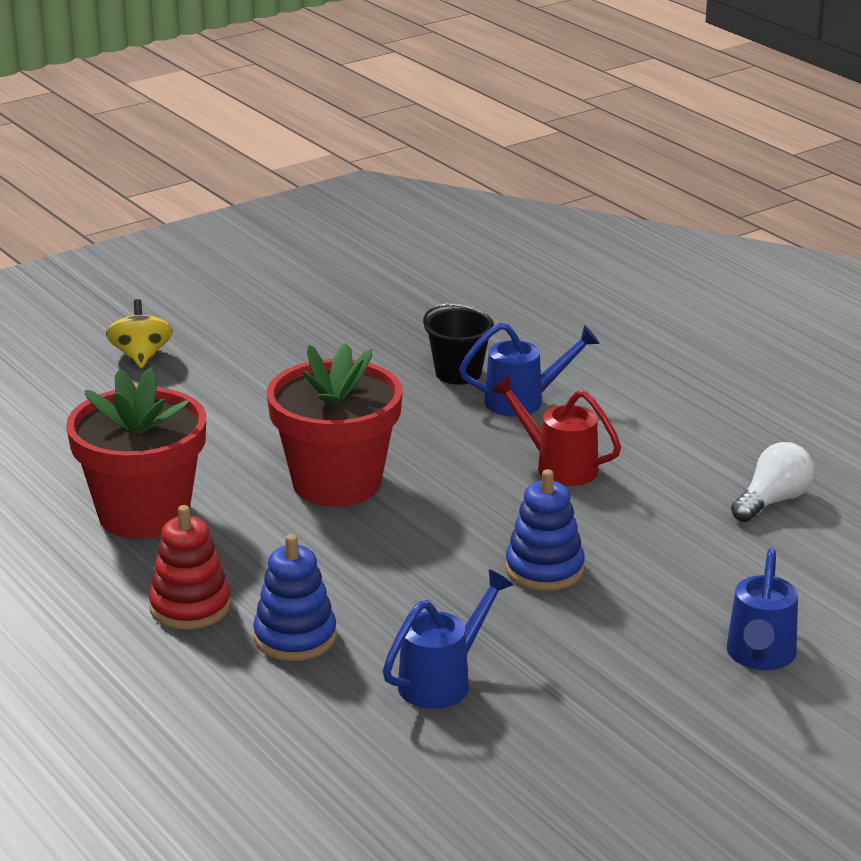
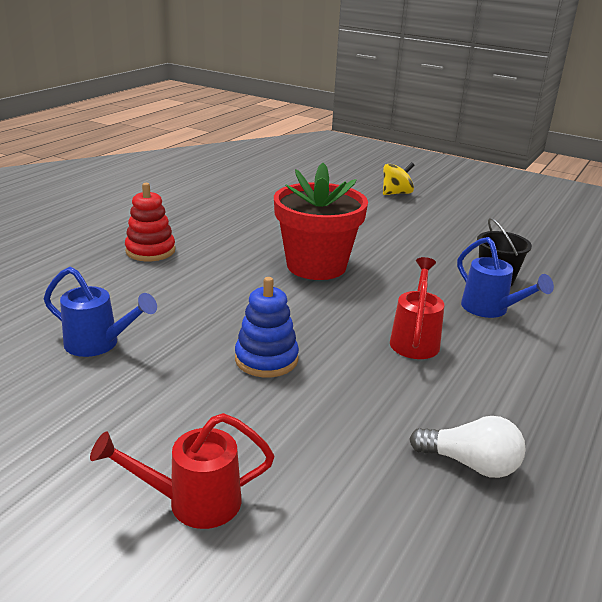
camera: 65 degrees right, 0 degrees up
red flower pot [66,367,206,539] -> none
blue stacking toy [253,534,336,661] -> none
blue watering can [727,548,798,670] -> red watering can [90,413,275,529]

